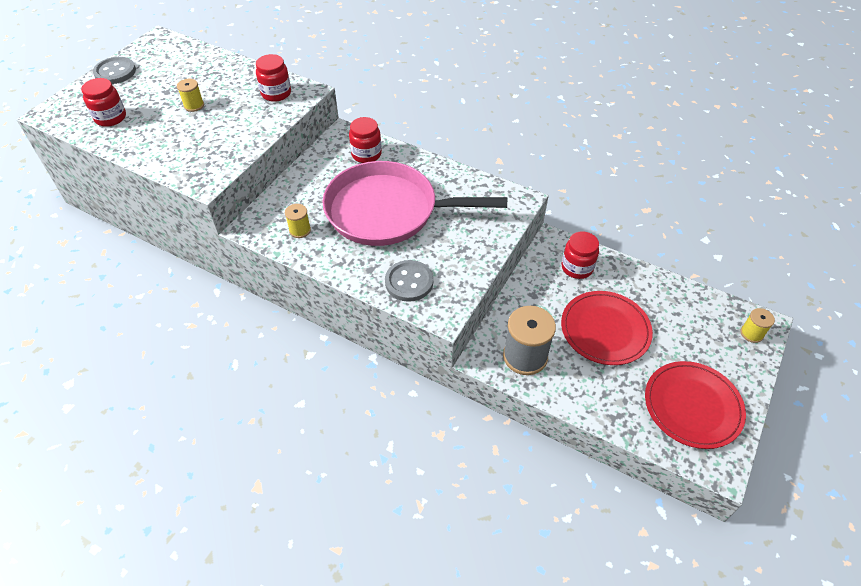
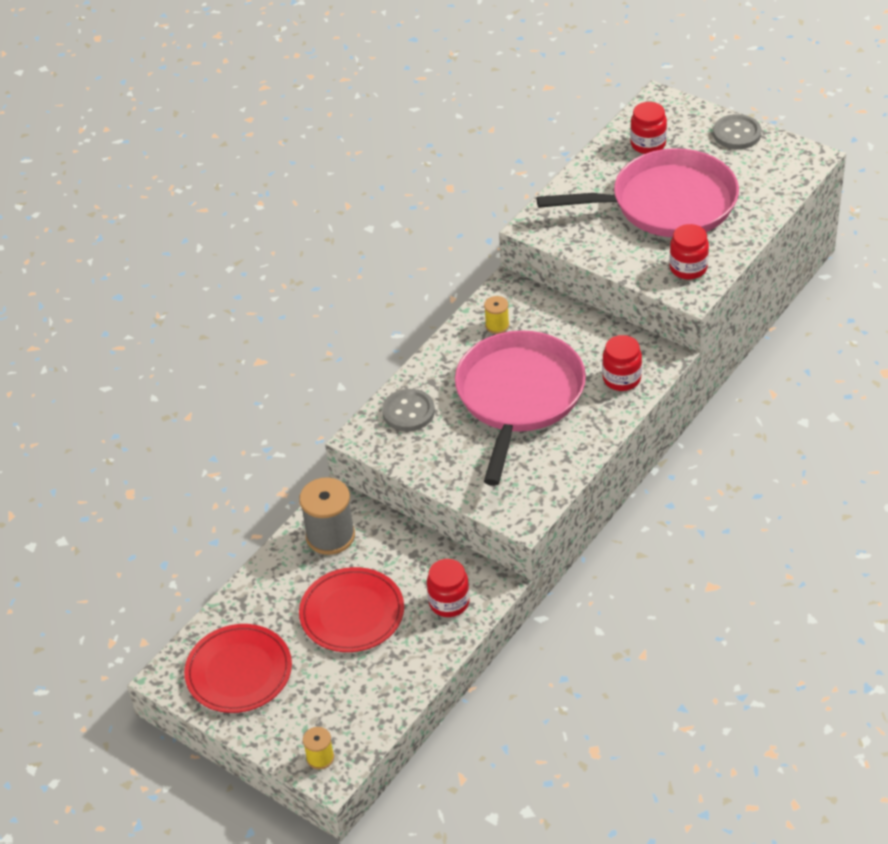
camera: 100 degrees right, 5 degrees down
yellow spool [177,79,204,112] -> pink pan [536,148,739,237]

